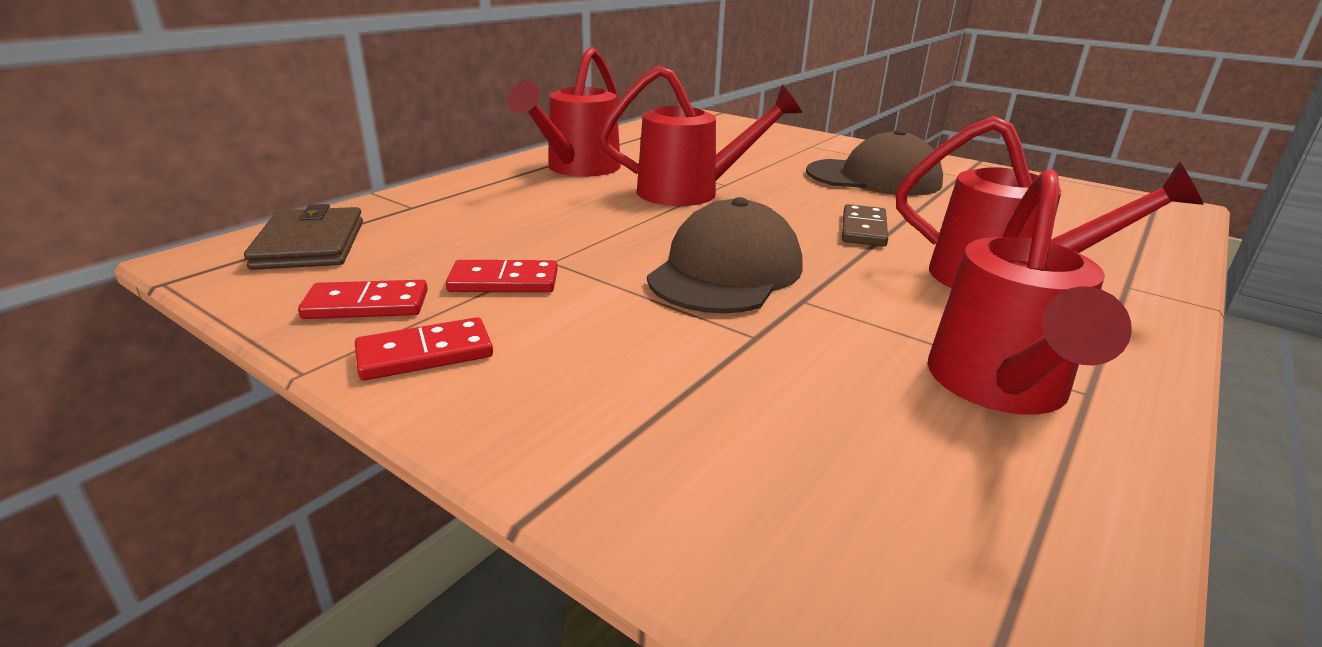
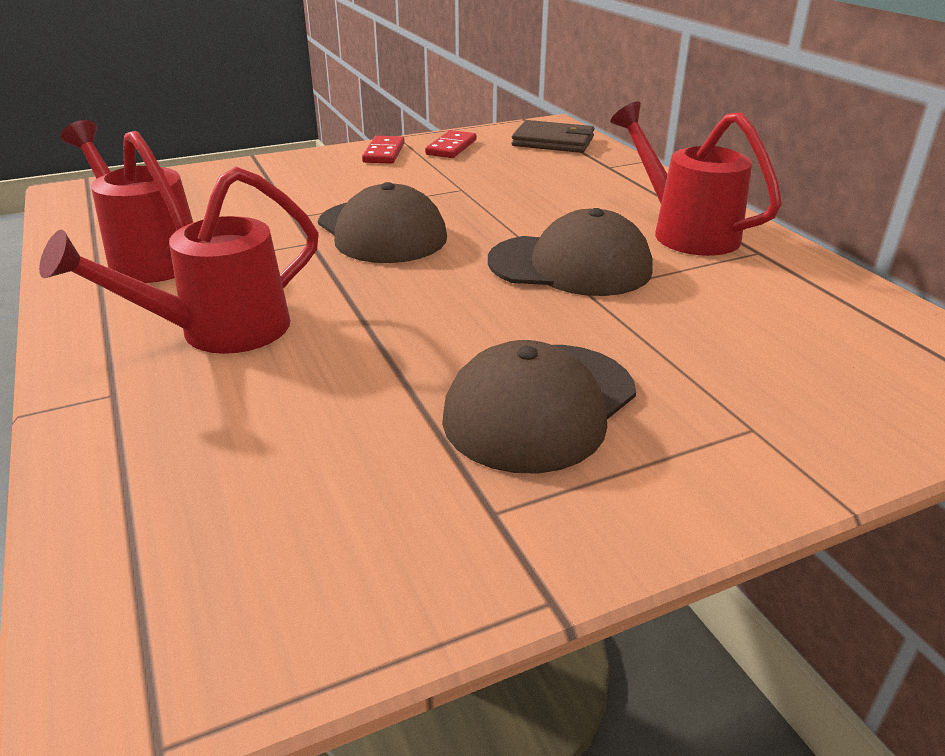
camera: 120 degrees right, 5 degrees up
red domino [446,260,558,292] -> none
red watering can [599,65,802,206] -> brown cap [488,208,653,296]
brown domino [842,204,888,247] -> none

